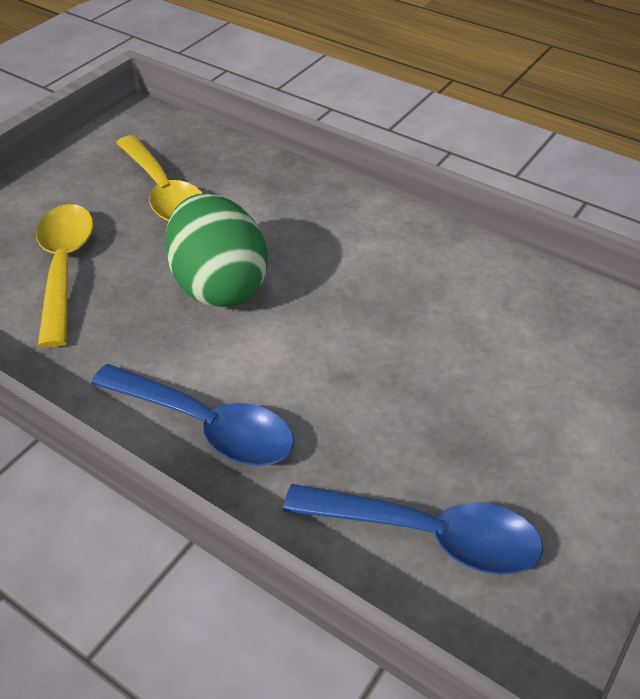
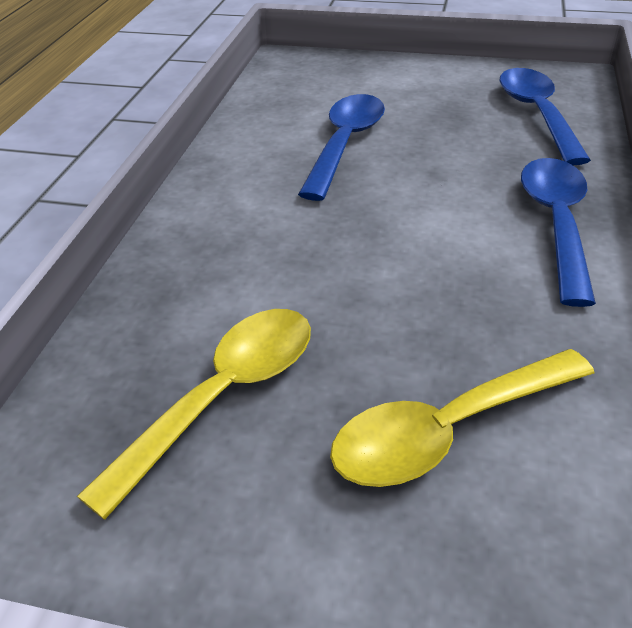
camera: 110 degrees left, 5 degrees down
green egg [165,193,268,307] -> none
none -> blue spoon [298,94,385,201]

